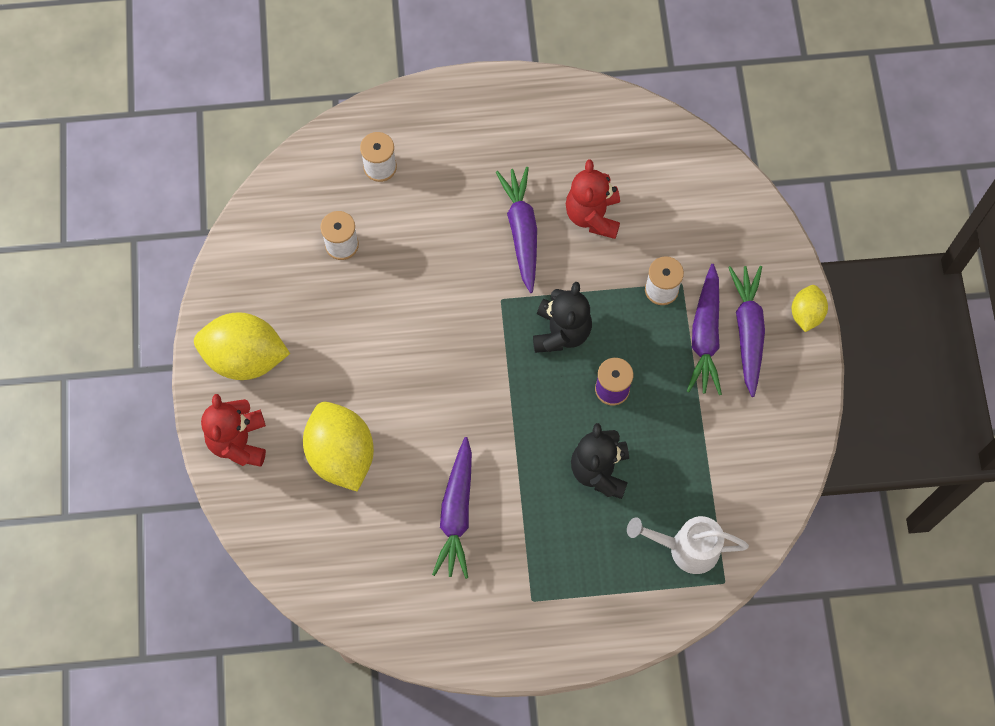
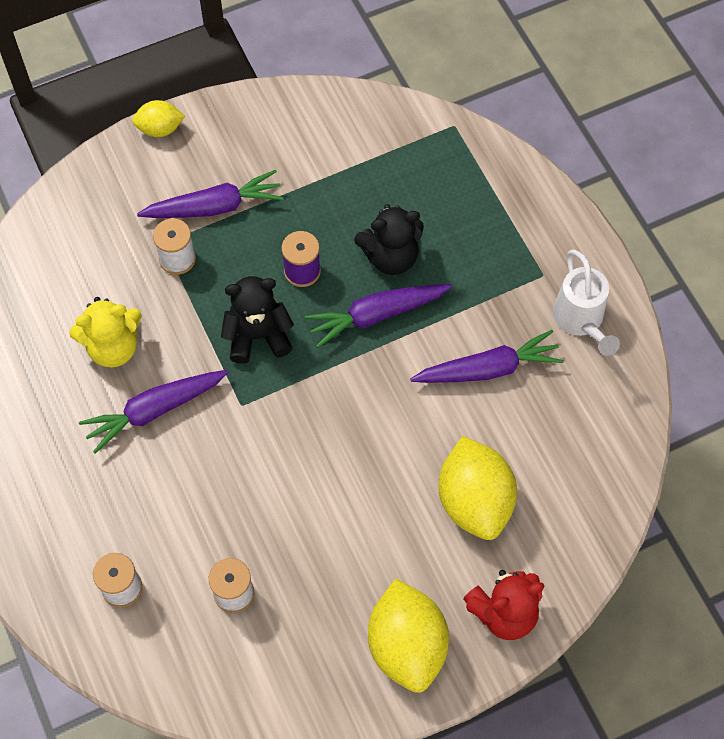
camera: 110 degrees left, 5 degrees down
yellow lemon [303,402,374,491] -> yellow lemon turned 60 degrees counterclockwise [439,436,517,540]
red teddy bear [566,159,620,239] -> yellow teddy bear [69,297,142,367]
white watering can [627,516,749,574] -> white watering can moved to [553,249,620,356]
purple carrot [728,266,765,397] -> purple carrot moved to [305,284,452,348]

